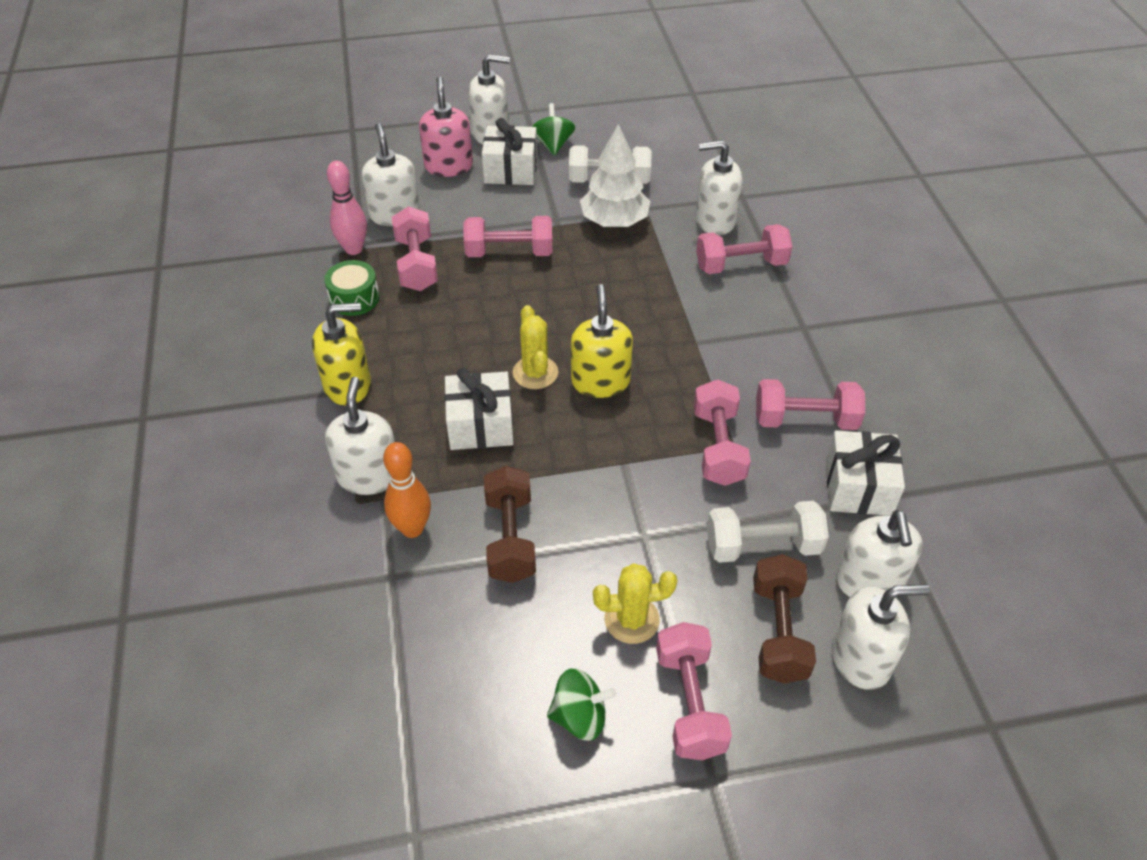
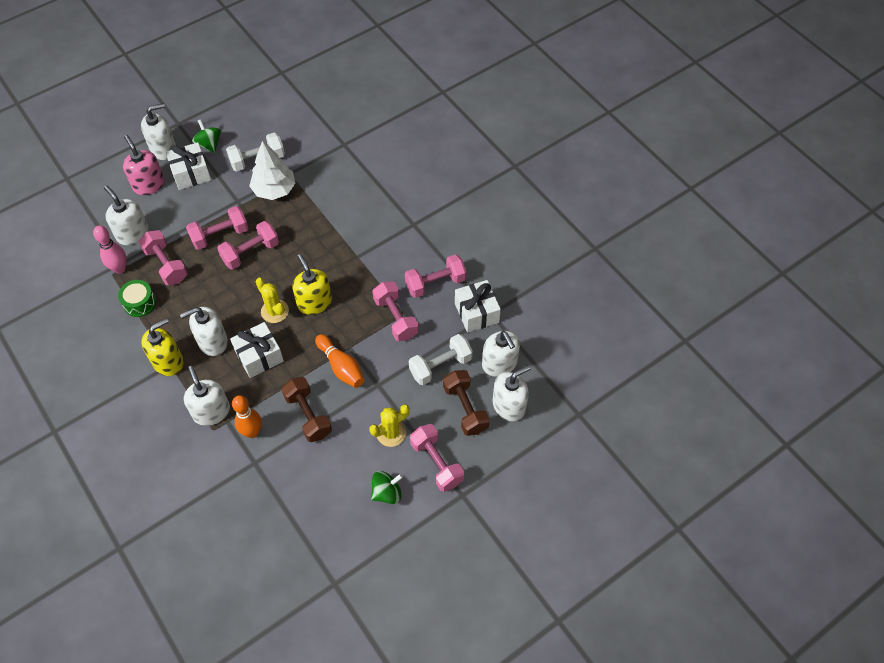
camera: 25 degrees left, 10 degrees up
white soap dispenser [696,140,743,235] -> white soap dispenser moved to [180,307,228,356]
pink dumbbell [696,224,792,274] -> pink dumbbell moved to [217,221,279,270]
none -> orange bowling pin [315,334,364,388]

